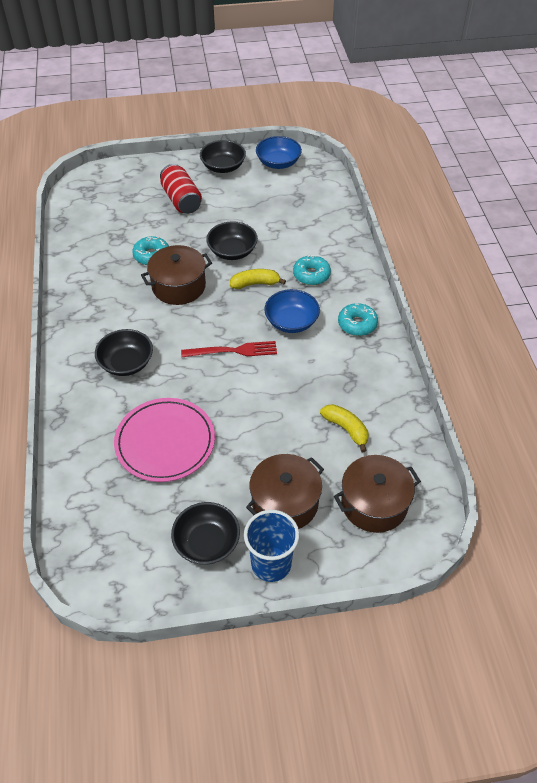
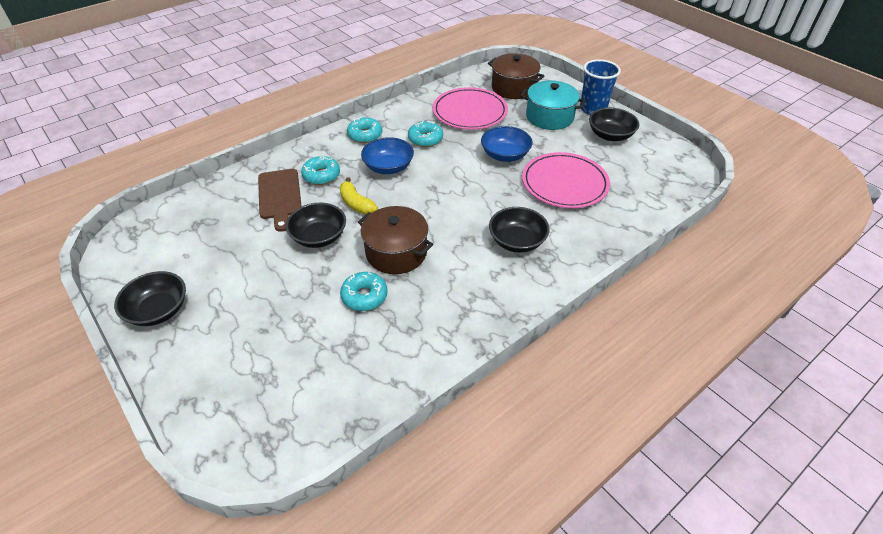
camera: 120 degrees left, 5 degrees down
red can [160,164,202,214] -> none
red fork [181,341,277,357] -> none
brown pot [246,454,324,529] -> turquoise pot [521,80,585,130]
blue bowl [256,136,302,169] -> blue bowl moved to [481,126,533,162]
yellow banana [320,404,369,452] -> pink plate [433,87,508,130]
none -> brown cutting board [258,169,302,232]
none -> turquoise donut [408,121,443,147]

